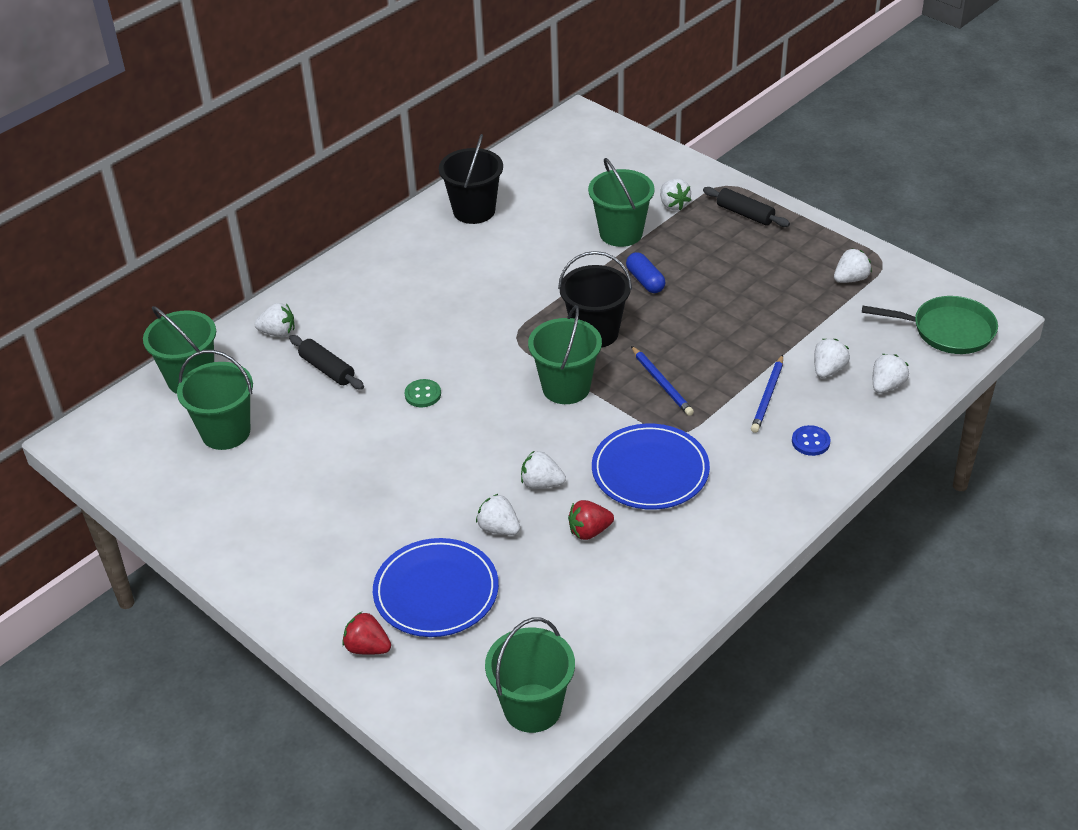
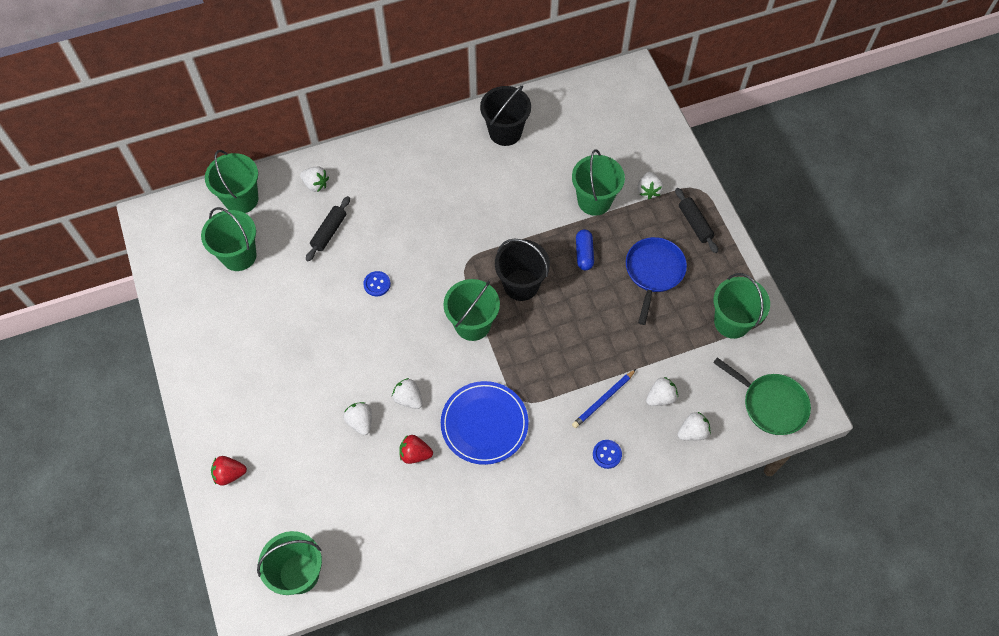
camera: 25 degrees right, 20 degrees up
black rolling pin [289,335,364,390] -> black rolling pin turned 45 degrees clockwise [306,196,350,262]
red strawberry [342,612,391,655] -> red strawberry turned 60 degrees counterclockwise [211,456,247,486]
blue plate [373,538,499,637] -> none
green button [405,379,441,407] -> blue button [363,271,391,296]
blue pencil [631,346,694,416] -> none
white strawberry [834,249,872,283] -> green bucket [713,273,770,339]
none -> blue pan [626,237,687,325]

